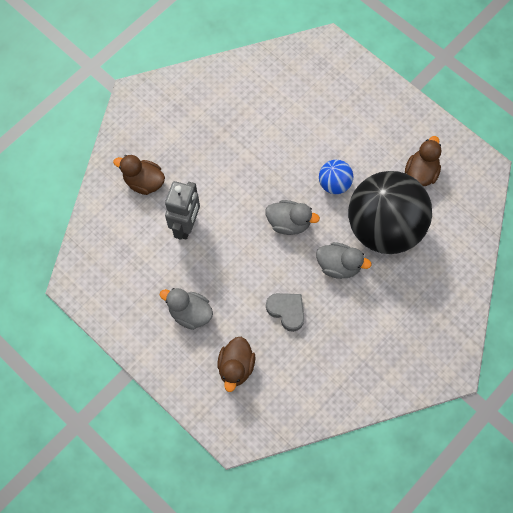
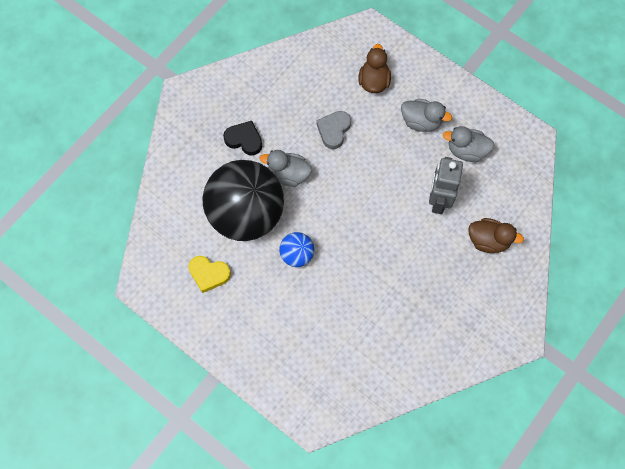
camera: 175 degrees right, 0 degrees up
grey duck [265,200,320,235] -> grey duck moved to [443,126,495,162]
grey heart [266,293,304,332] -> grey heart turned 75 degrees clockwise [316,111,351,149]
brown duck [405,136,442,186] -> yellow heart [188,256,231,293]
none -> black heart [223,121,262,156]

